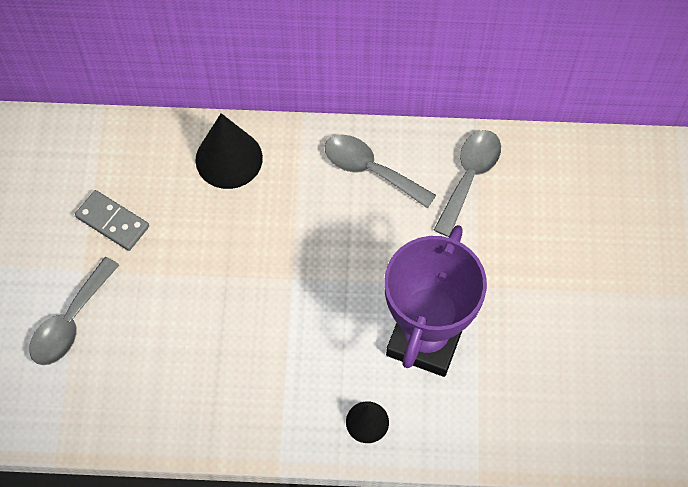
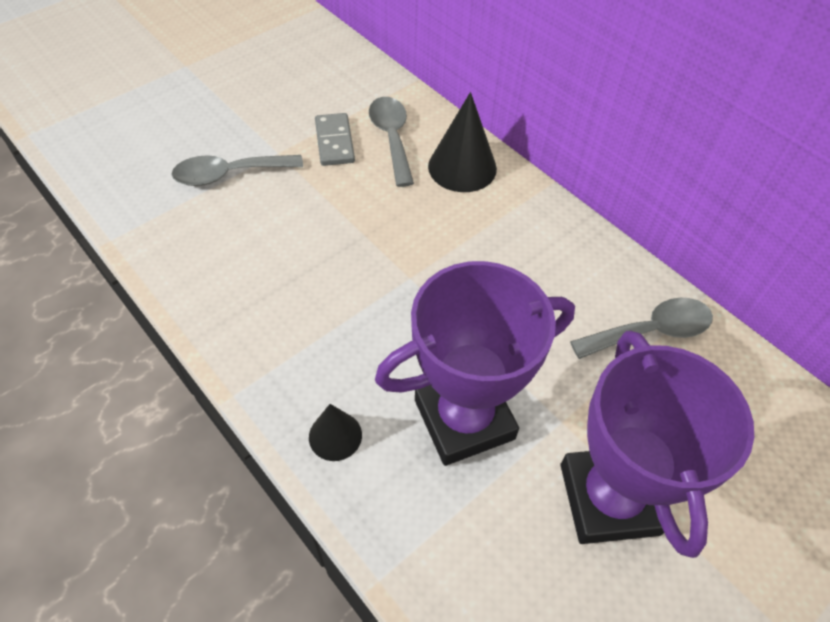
camera: 45 degrees right, 10 degrees down
grey spoon [325,135,436,209] -> grey spoon moved to [369,97,414,187]
none -> purple trophy [560,330,754,558]

